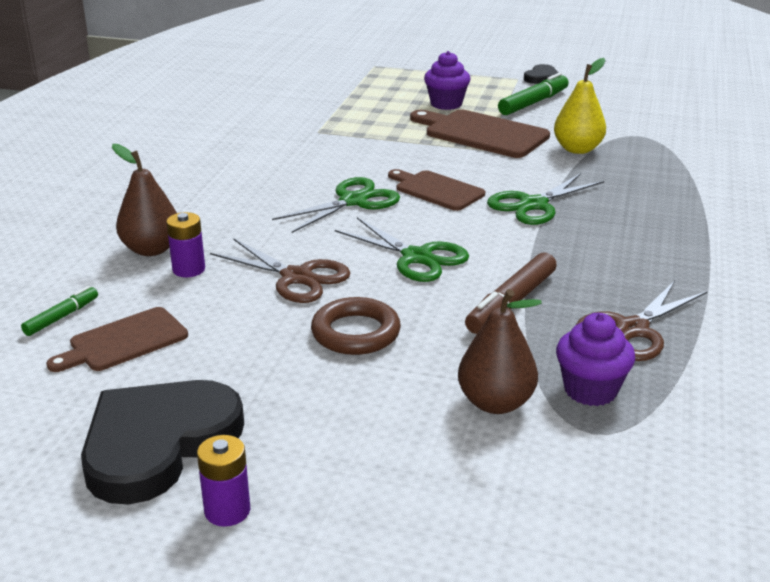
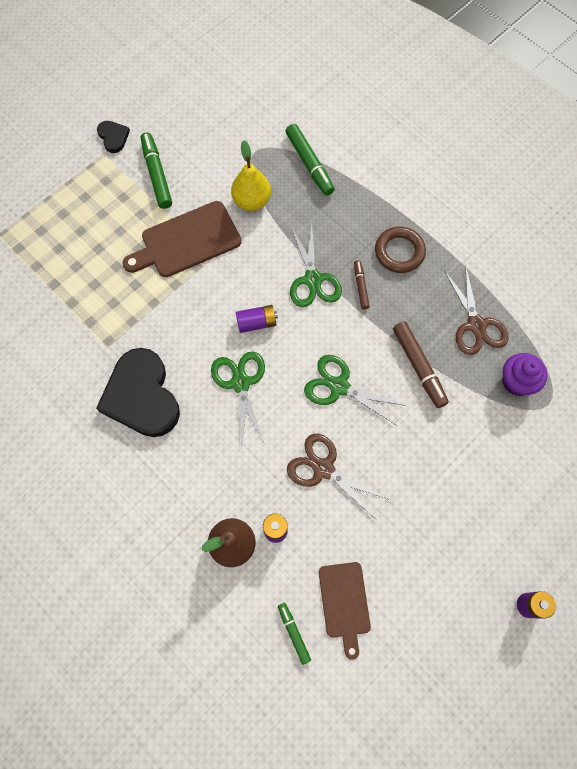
camera: 60 degrees left, 40 degrees up
black heart [81,380,244,505] -> black heart moved to [96,348,180,437]
brown scissors [210,238,351,303] -> brown scissors turned 120 degrees counterclockwise [287,434,390,520]
brown ring [311,297,401,355] -> brown ring moved to [375,226,426,273]
green scissors [335,217,469,282] -> green scissors turned 135 degrees counterclockwise [304,355,407,426]
brown cutting board [388,169,485,211] -> purple battery [236,305,278,333]
purple cupcake [424,51,470,110] -> none
brown pear [458,289,542,414] -> none
none -> green marker [285,124,335,196]
none -> brown marker [354,260,370,309]

